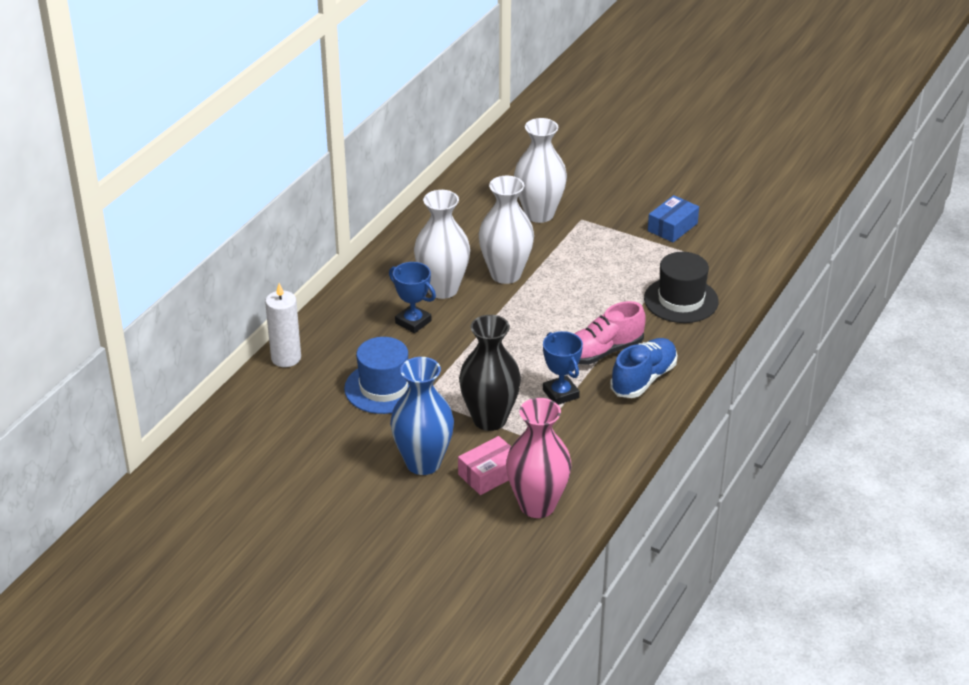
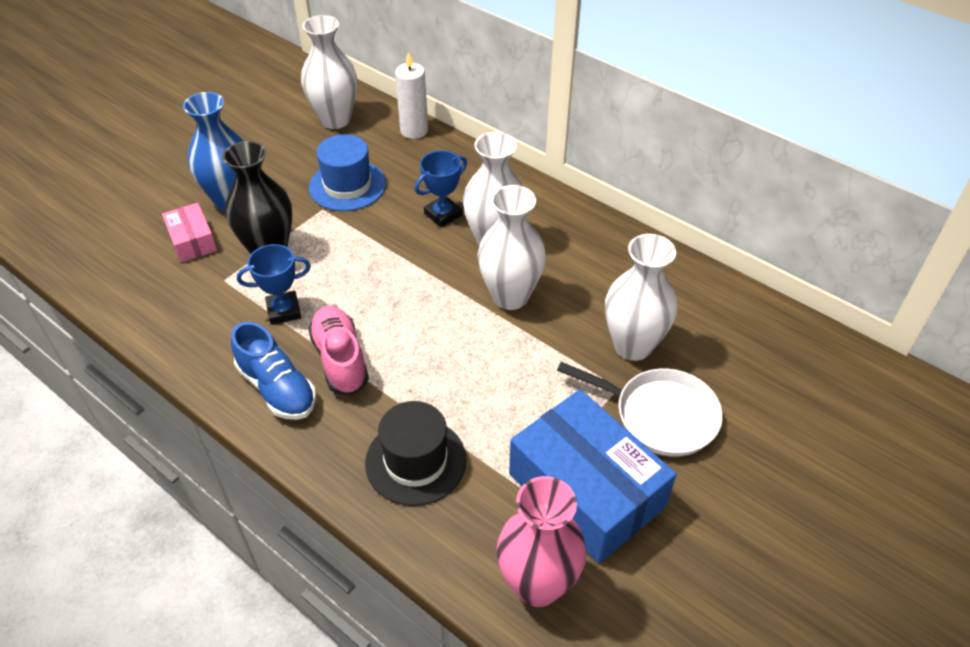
camera: 100 degrees right, 10 degrees up
pink vase [506,398,571,518] -> pink vase moved to [497,476,586,607]
blue box [648,195,699,242] -> blue box [509,389,676,563], size x2.04
none -> white vase [301,15,357,129]
none -> white pan [557,362,723,457]

